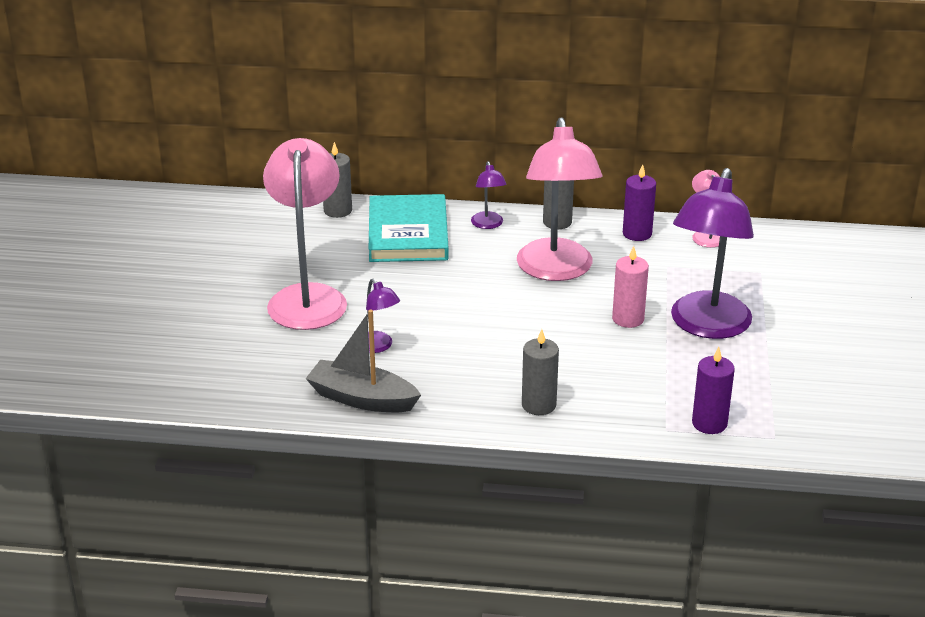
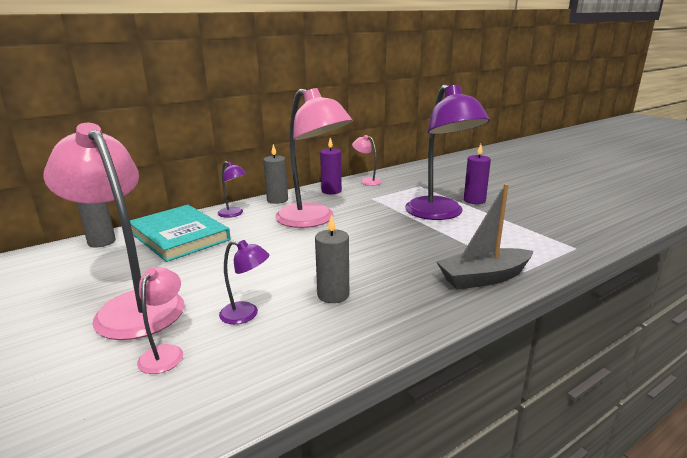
camera: 40 degrees left, 10 degrees down
grey boat [306,309,421,412] -> grey boat moved to [436,184,533,289]
grey candle [522,329,559,415] -> grey candle moved to [315,215,349,303]
pink candle [612,246,649,328] -> none
purple candle [692,347,735,434] -> purple candle moved to [464,144,491,204]
none -> pink lamp [137,267,183,374]

